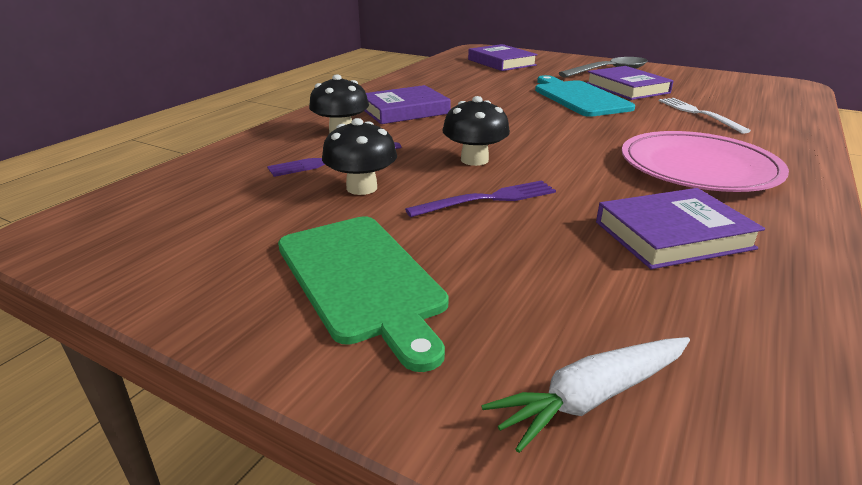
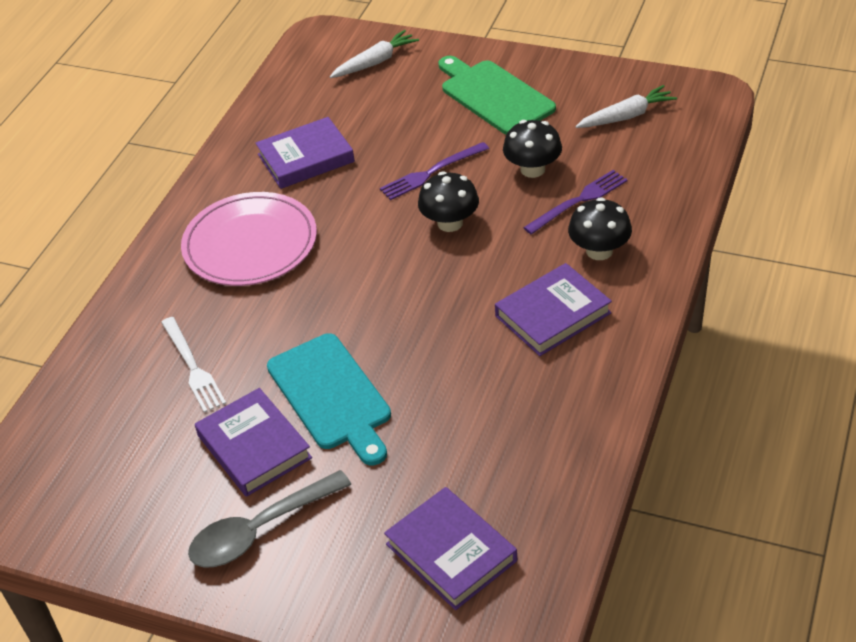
camera: 175 degrees right, 15 degrees up
none -> white carrot [575,85,677,128]

